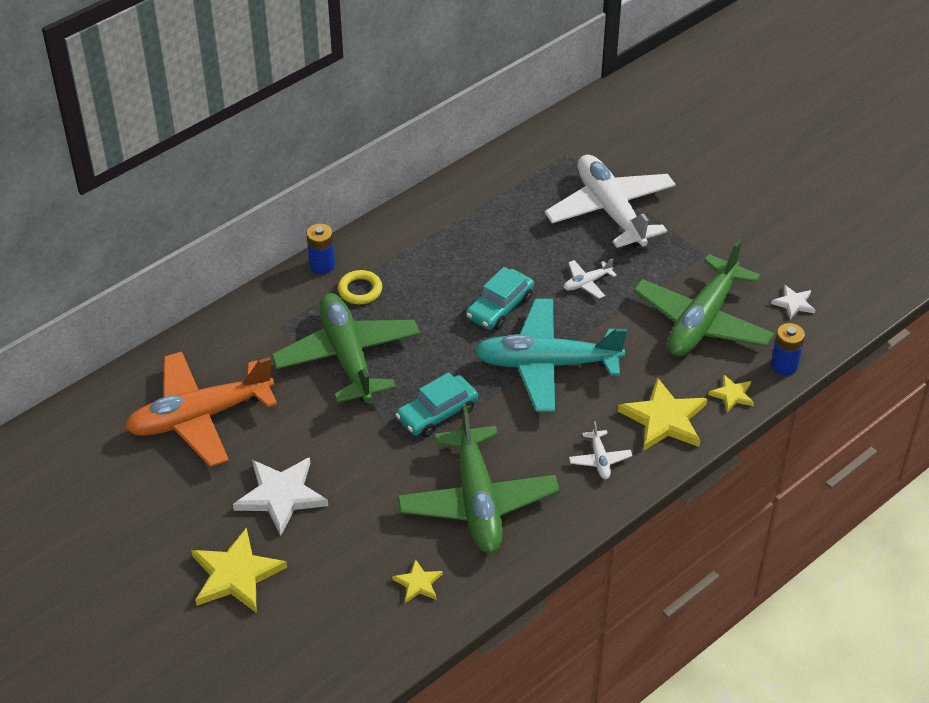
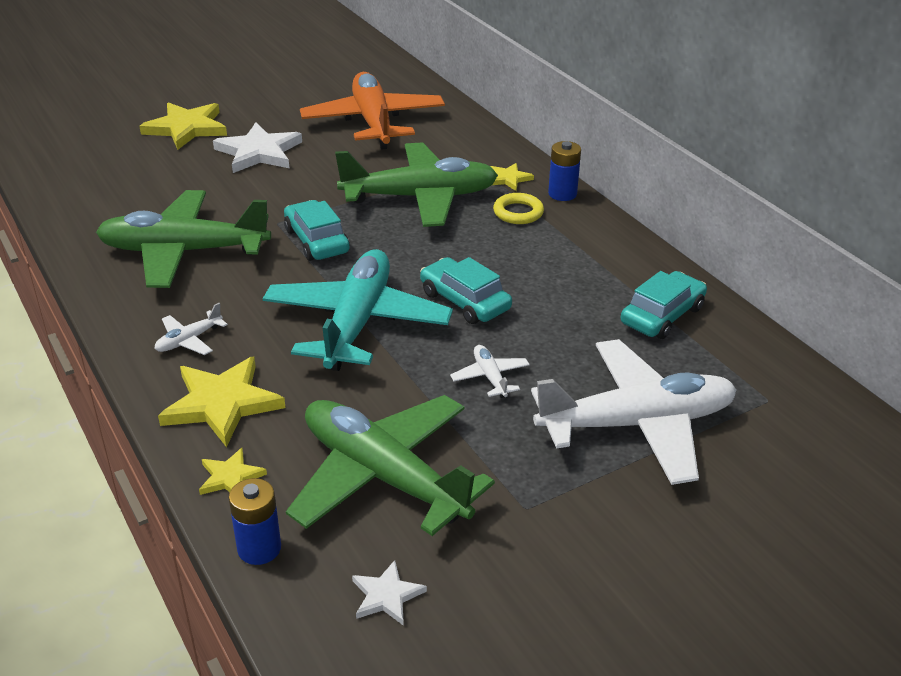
camera: 100 degrees right, 10 degrees down
yellow star [392,559,443,603] -> yellow star moved to [491,163,534,191]
white plane [569,421,632,479] -> white plane turned 45 degrees counterclockwise [155,303,228,355]
none -> turquoise car [621,271,707,339]

